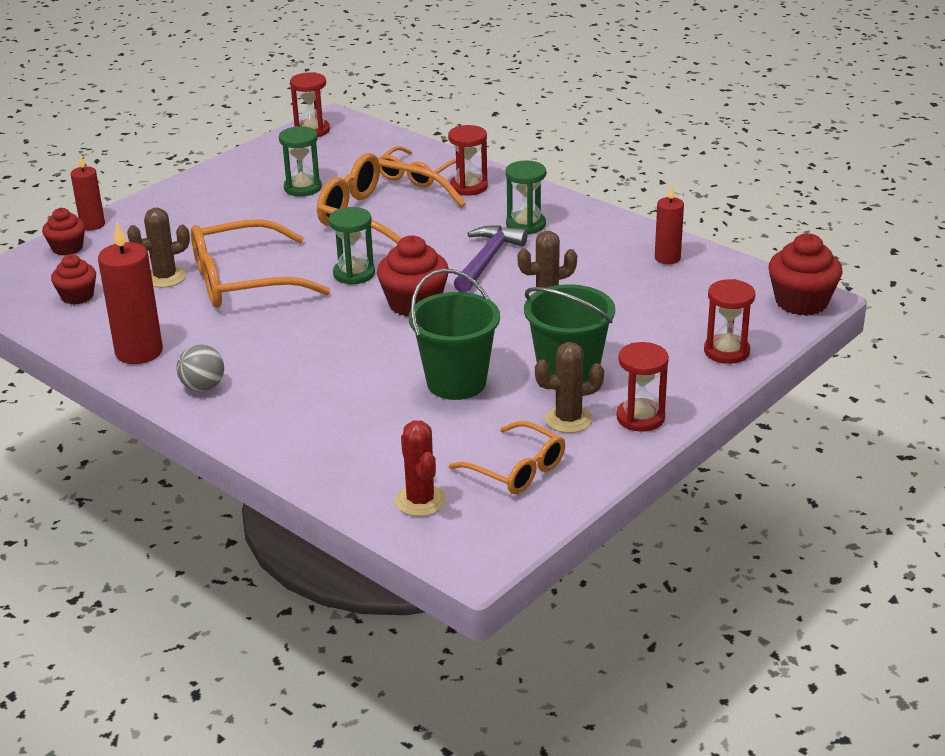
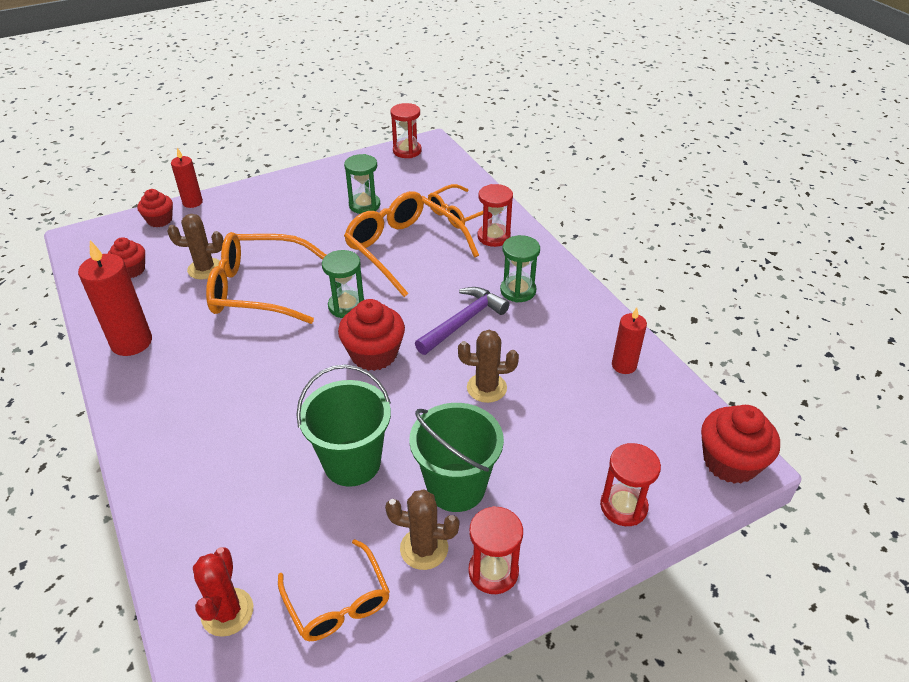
camera: 20 degrees right, 10 degrees up
grey ball [176,344,224,392] -> none

